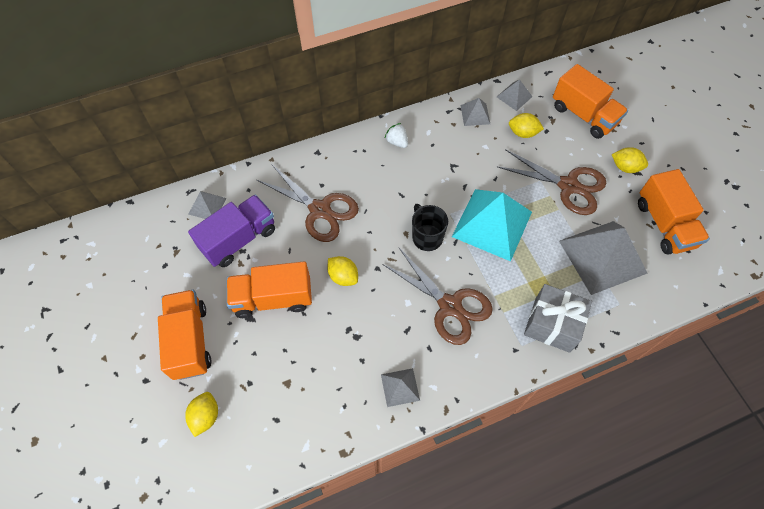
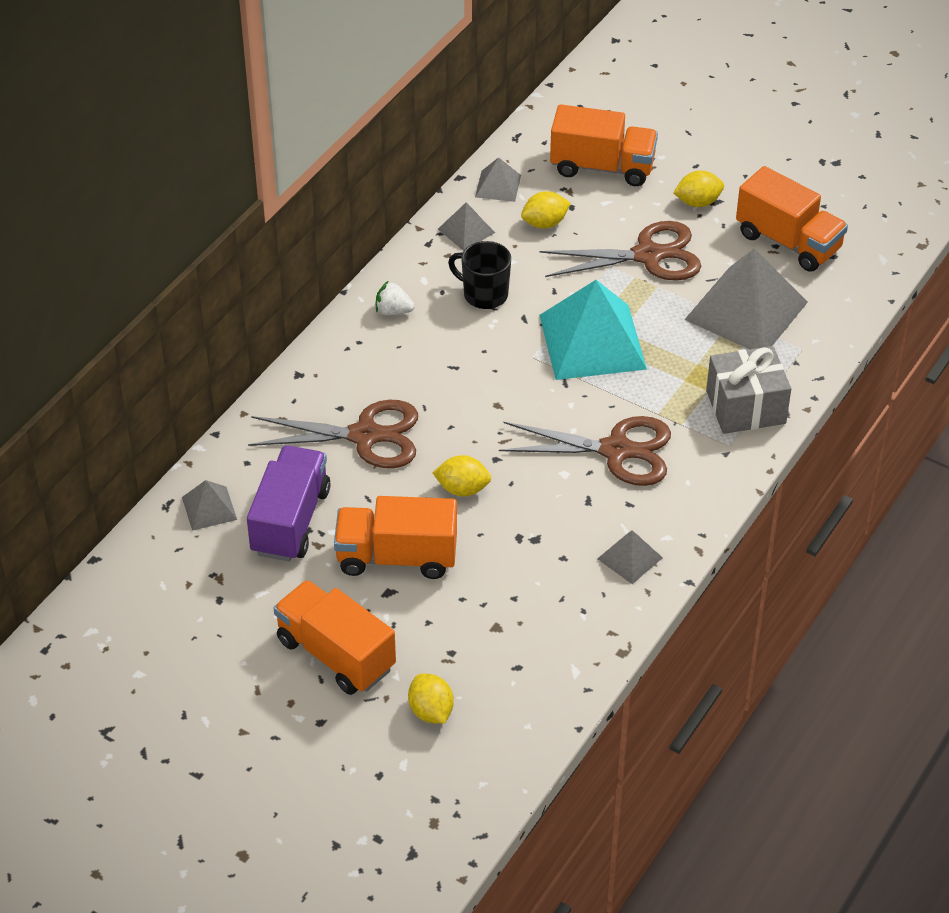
camera: 35 degrees left, 15 degrees down
orange truck [227,262,312,318] -> orange truck turned 45 degrees clockwise [334,496,457,579]
black mug [412,204,448,251] -> black mug moved to [448,241,511,309]

